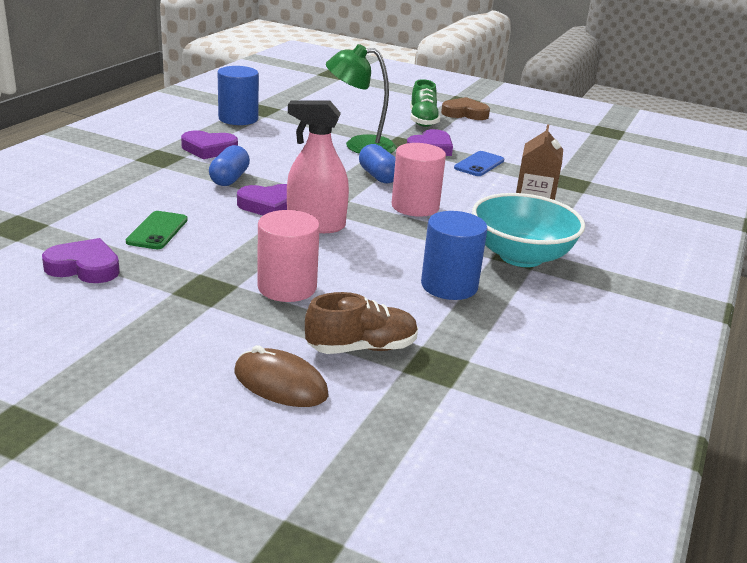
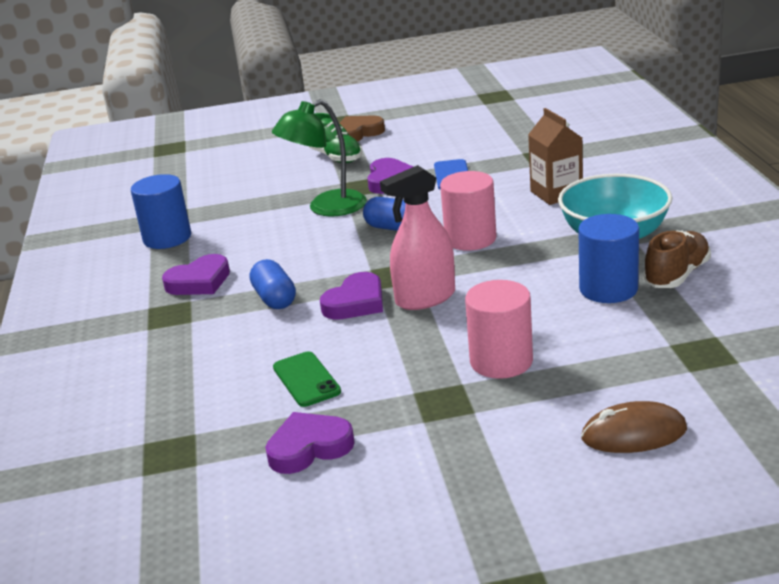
camera: 30 degrees left, 0 degrees up
brown shoe [305,292,418,354] -> brown shoe moved to [643,230,711,288]

